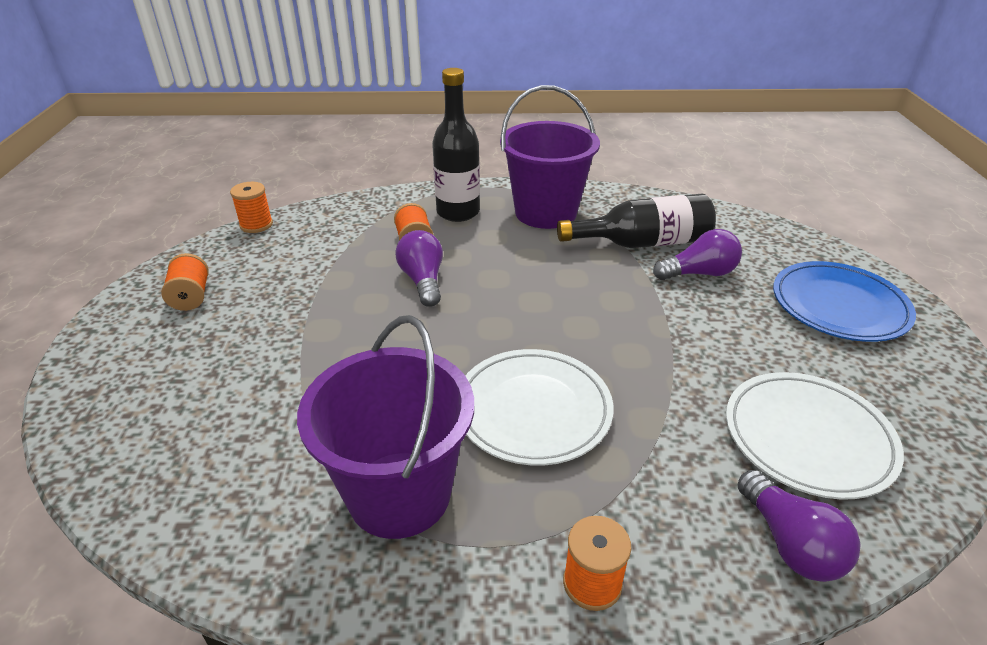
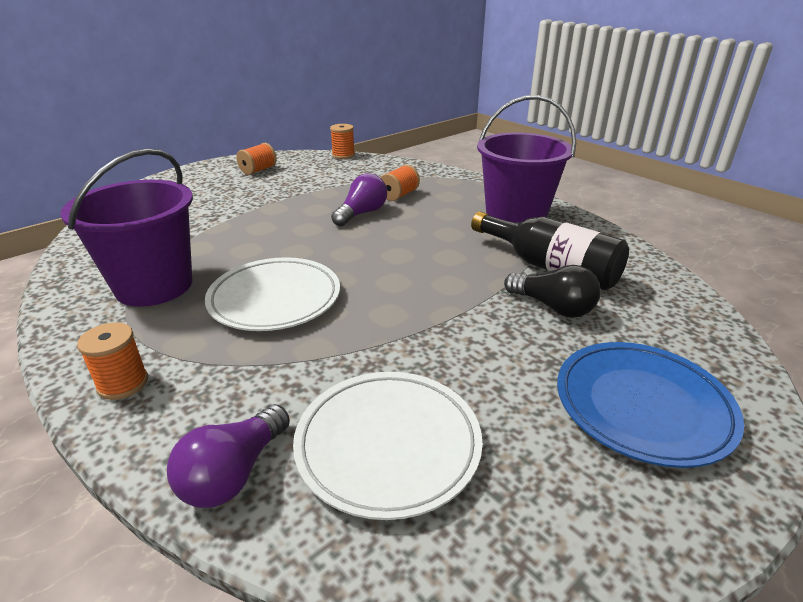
camera: 50 degrees right, 5 degrees down
black bottle [432,68,480,222] -> none
purple light bulb [653,229,742,280] -> black light bulb [504,265,601,318]

